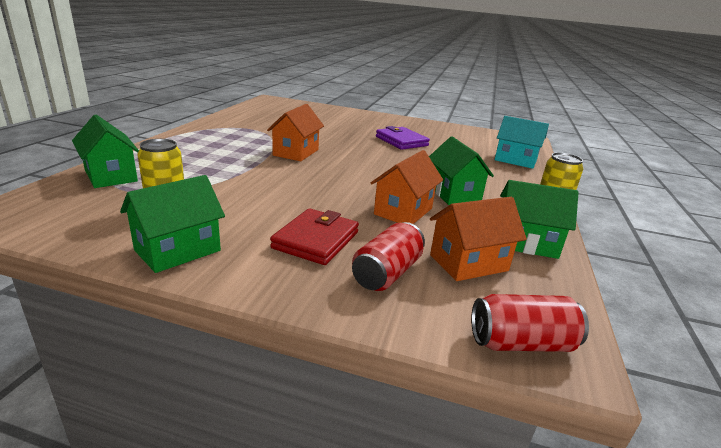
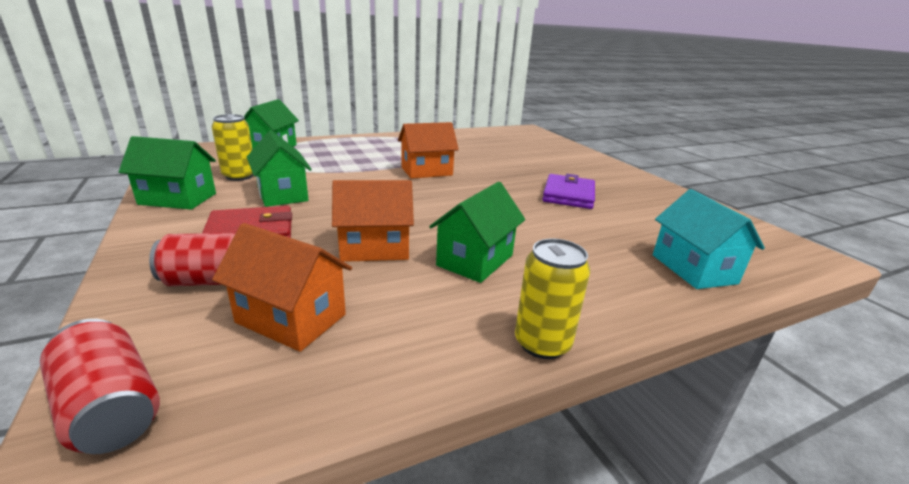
camera: 50 degrees right, 0 degrees up
green house [500,180,579,259] -> green house moved to [247,130,312,207]

